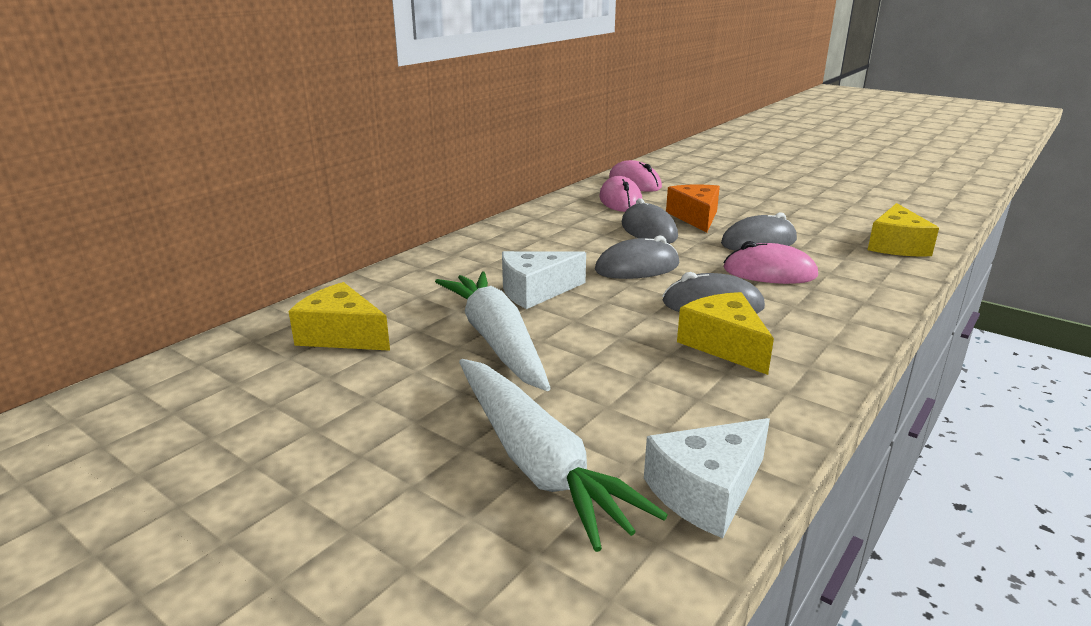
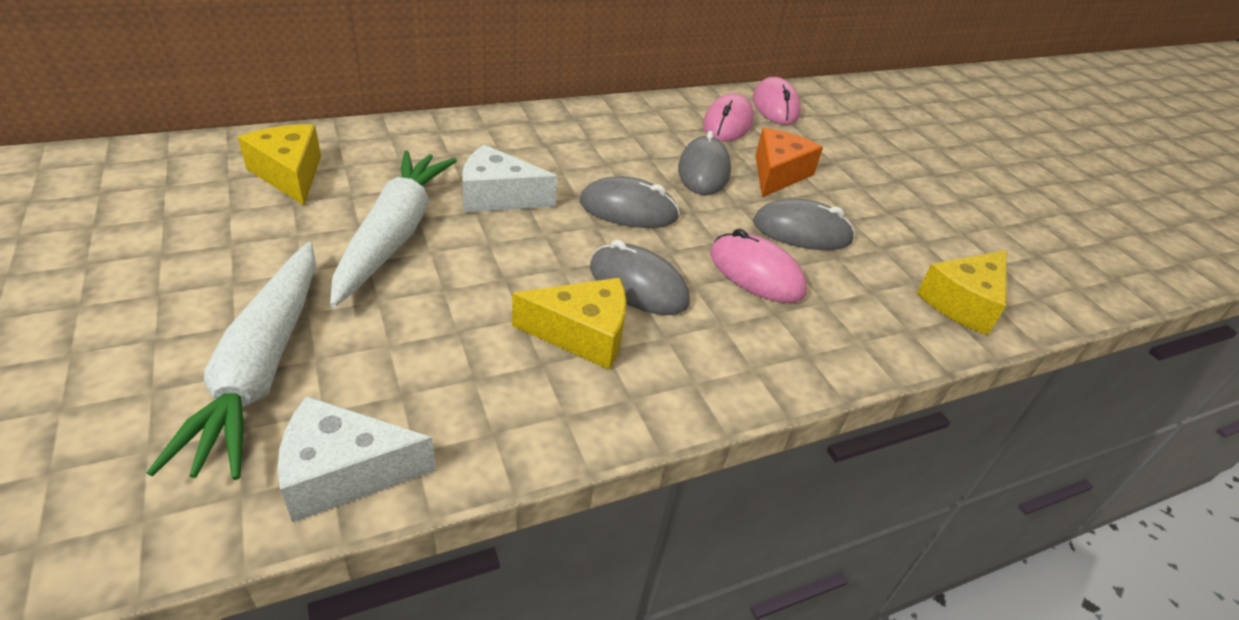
camera: 25 degrees right, 15 degrees up
yellow cheese [677,292,774,375] -> yellow cheese turned 90 degrees clockwise [512,278,626,370]

